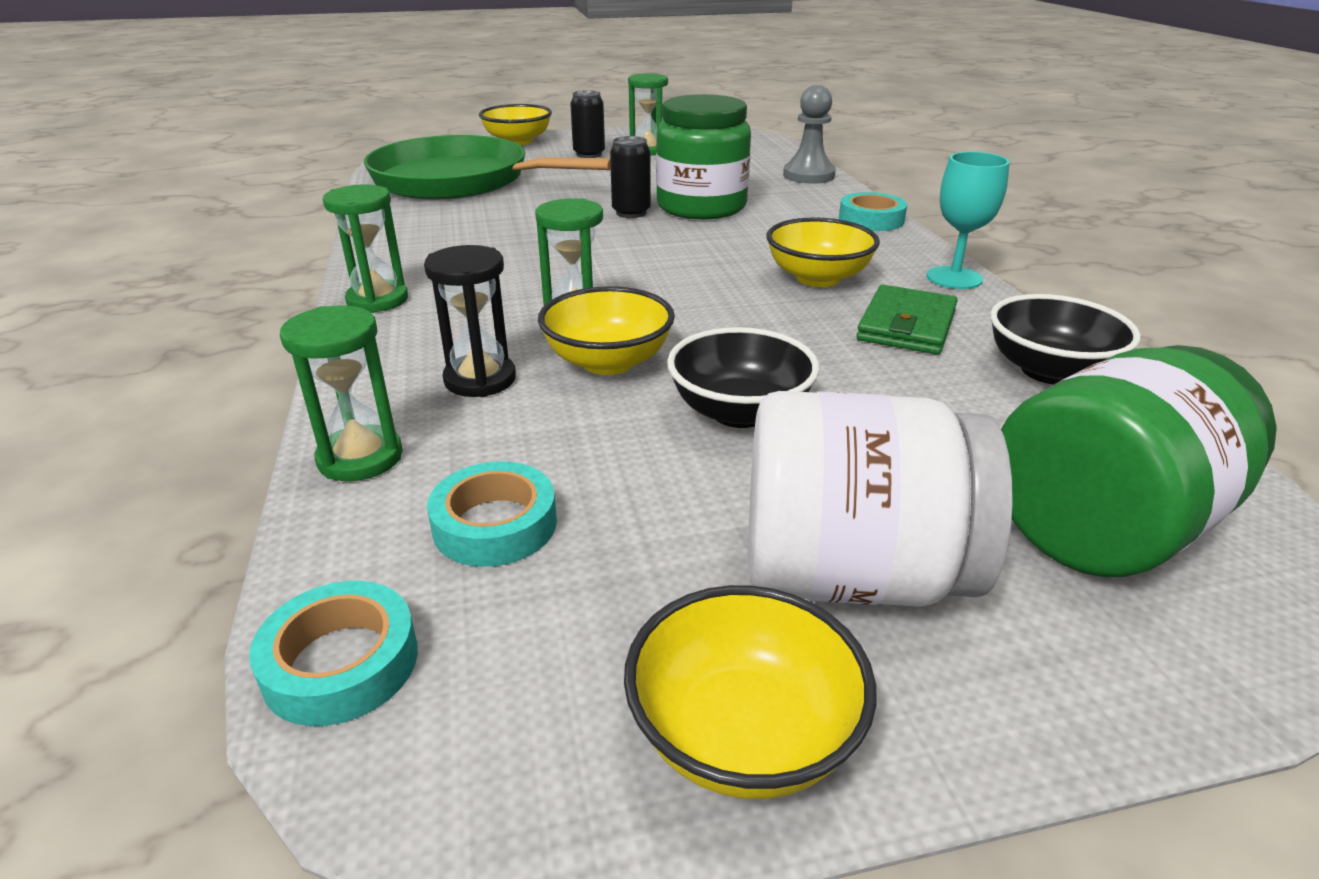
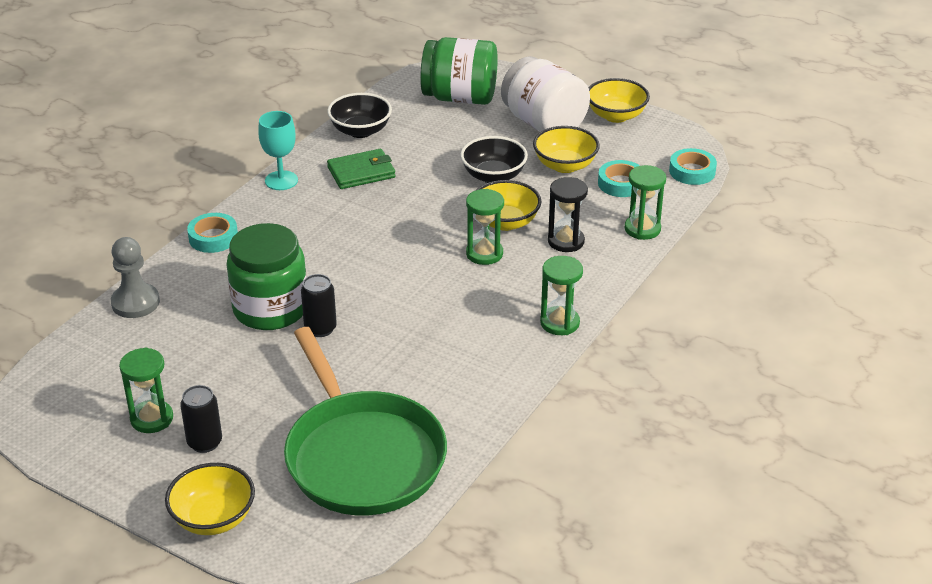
camera: 135 degrees left, 5 degrees up
yellow bowl [766,217,880,287] -> yellow bowl moved to [533,126,600,173]

